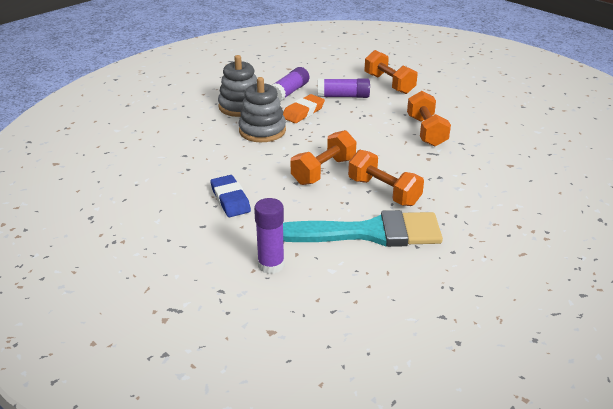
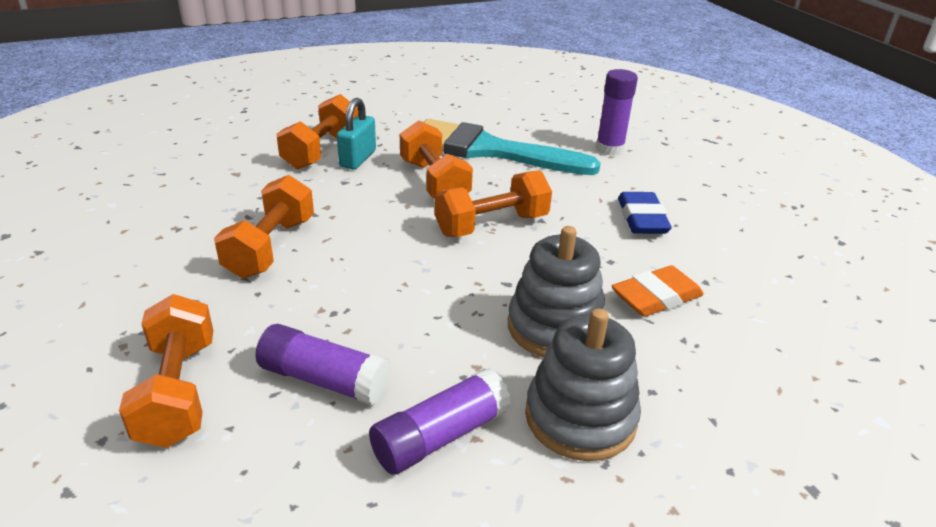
camera: 160 degrees left, 0 degrees up
orange eraser [283,94,325,123] -> orange eraser moved to [612,265,704,317]
none -> orange dumbbell [276,94,358,169]
none -> turquoise padlock [337,98,376,169]

